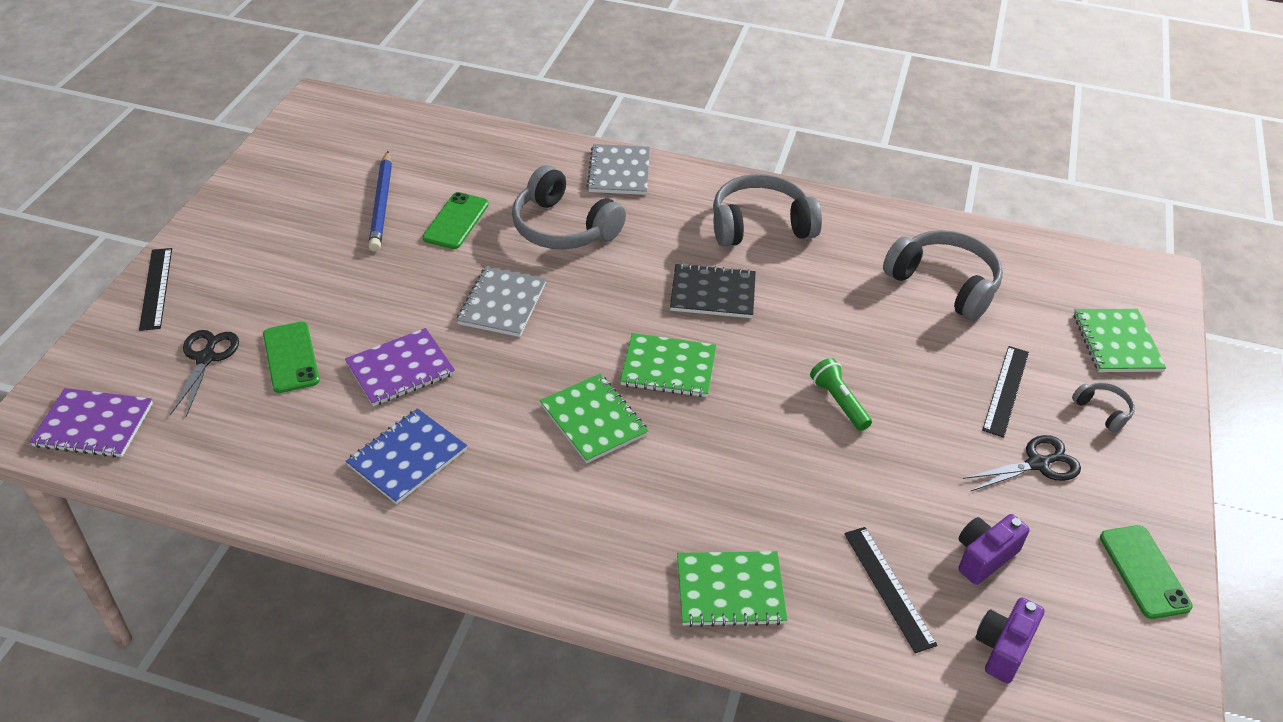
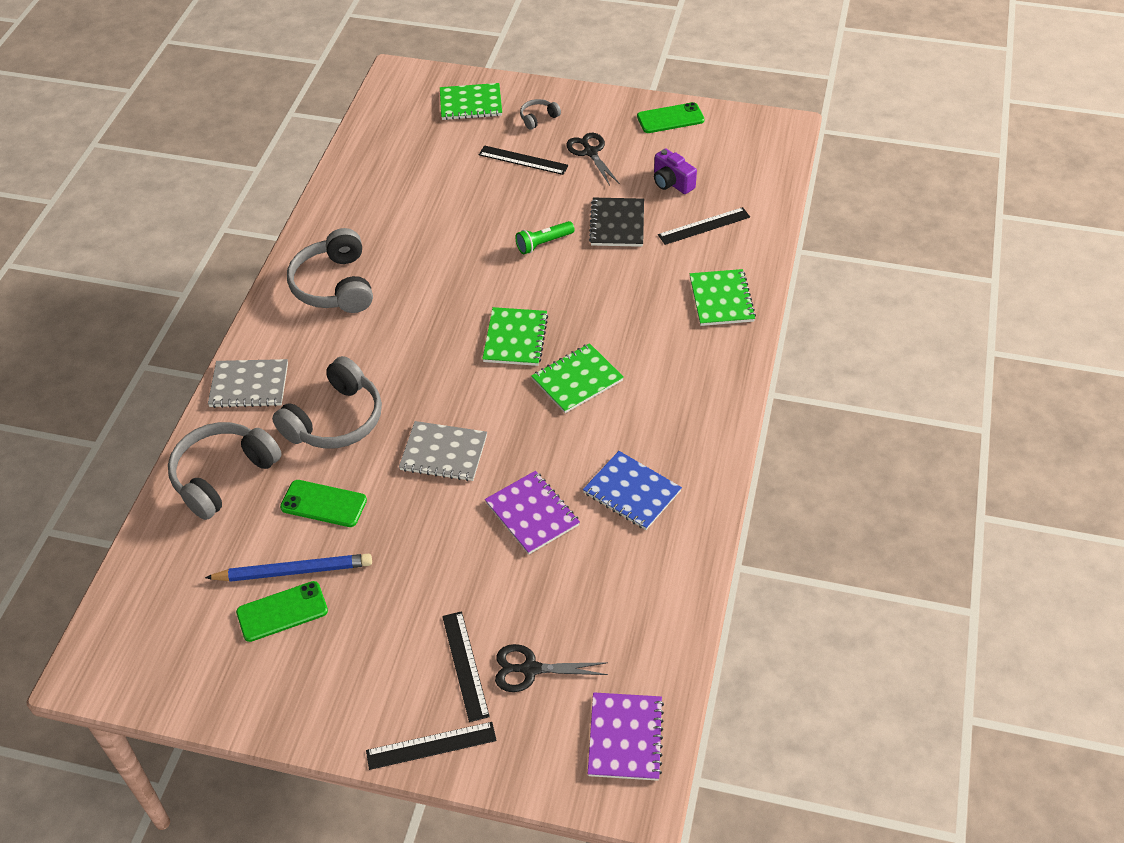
camera: 90 degrees left, 5 degrees up
green phone [263,322,320,393] -> green phone moved to [236,581,328,642]
black notebook [670,263,756,318] -> black notebook moved to [589,198,644,247]
grey headphones [883,230,1003,321] -> grey headphones moved to [168,422,282,520]
purple camera [975,597,1044,683] -> none
none -> black ruler [442,611,490,722]

